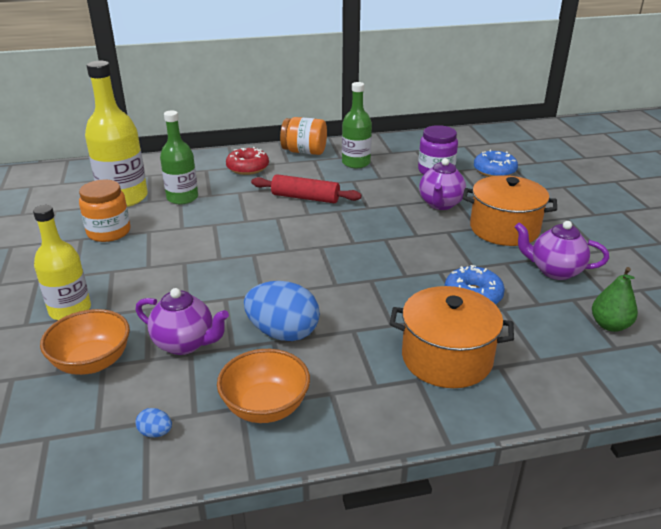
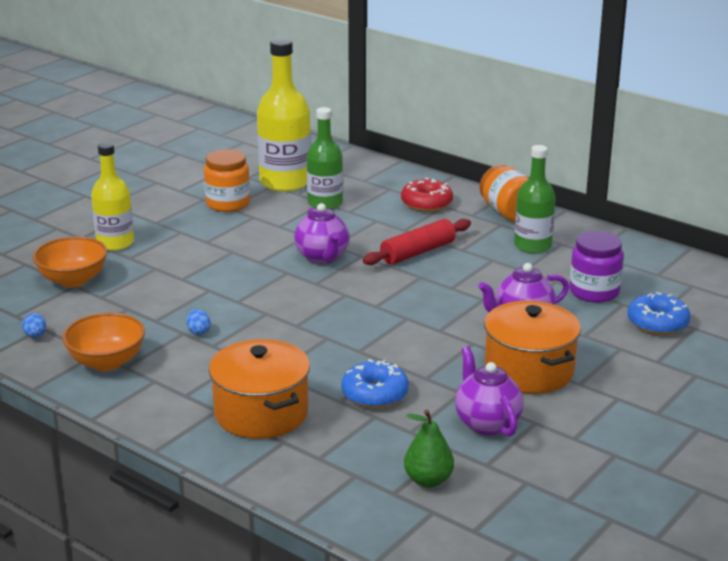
camera: 50 degrees right, 5 degrees down
purple teapot [136,288,229,355] -> purple teapot moved to [294,203,349,264]
blue egg [244,281,320,341] -> blue egg [187,309,211,335], size x0.41
red rolling pin [251,174,361,203] -> red rolling pin turned 75 degrees clockwise [363,219,471,265]

